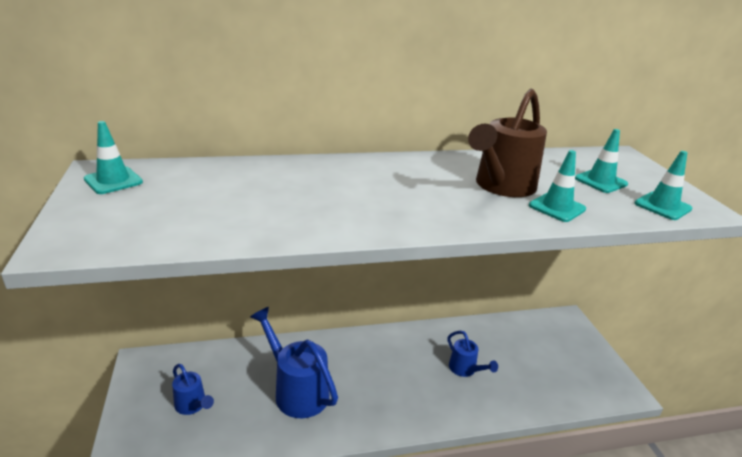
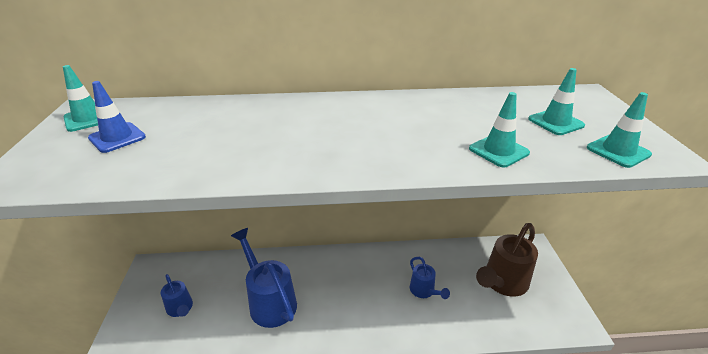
camera: 10 degrees right, 5 degrees up
brown watering can [468,89,547,197] -> brown watering can moved to [476,223,538,297]
none -> blue traffic cone [88,81,146,153]

